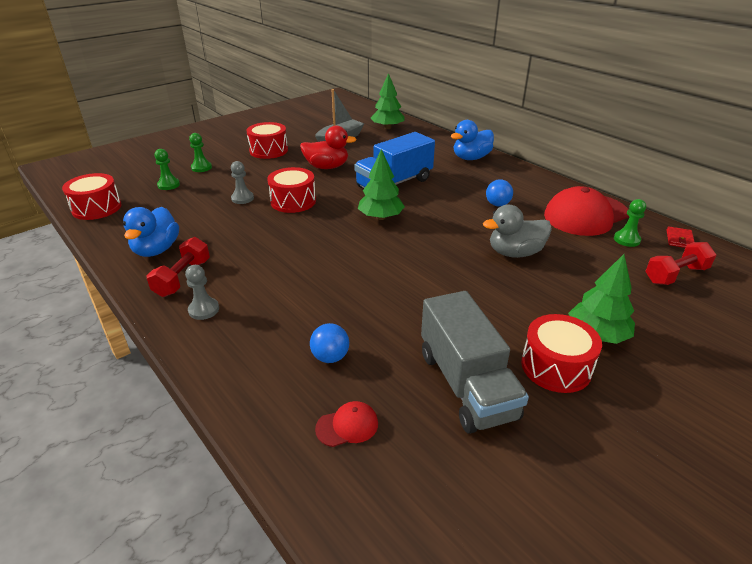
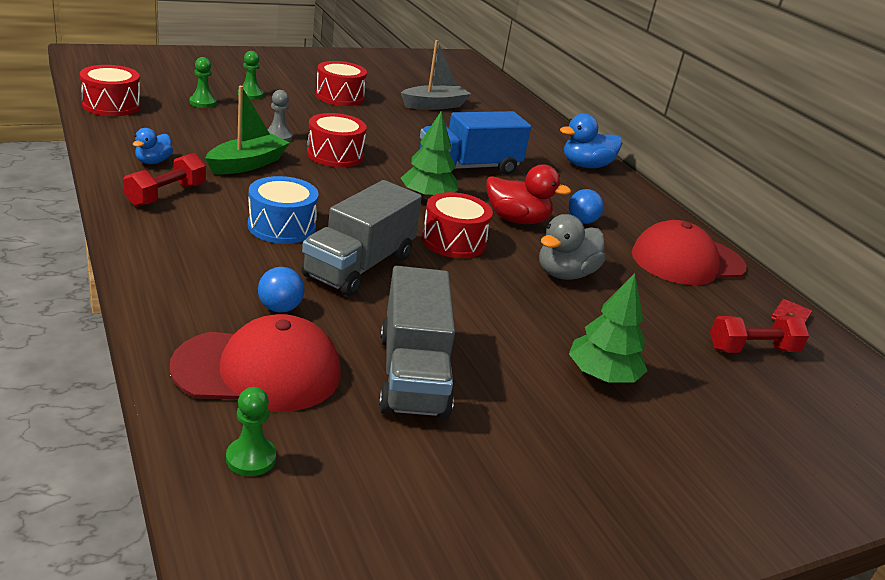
camera: 10 degrees right, 5 degrees down
blue duck [123,207,179,257] -> blue duck [133,128,173,164], size x0.60
grey pawn [185,265,219,320] -> none
red duck [300,126,357,169] -> red duck moved to [486,164,571,224]
red cap [315,401,378,447] -> red cap [169,314,341,412], size x2.31
green tree [371,73,404,129] -> none
grey duck [483,205,552,258] -> grey duck turned 45 degrees counterclockwise [539,214,605,280]
red drum [521,314,602,393] -> red drum moved to [422,192,493,258]
green pawn [614,199,646,247] -> green pawn moved to [226,387,276,476]
none -> green boat [205,86,289,174]
none -> blue drum [248,176,318,244]
none -> grey truck [301,180,422,296]

